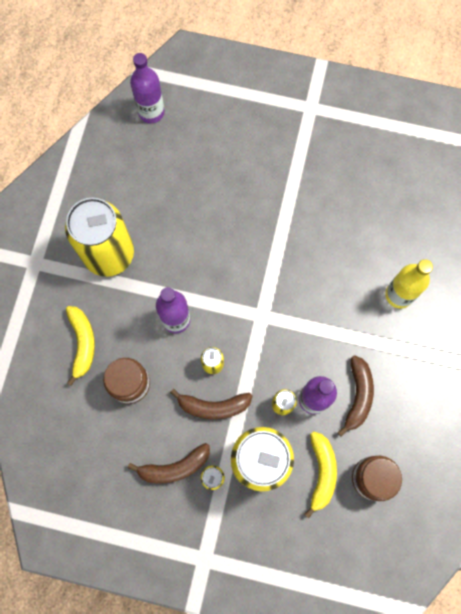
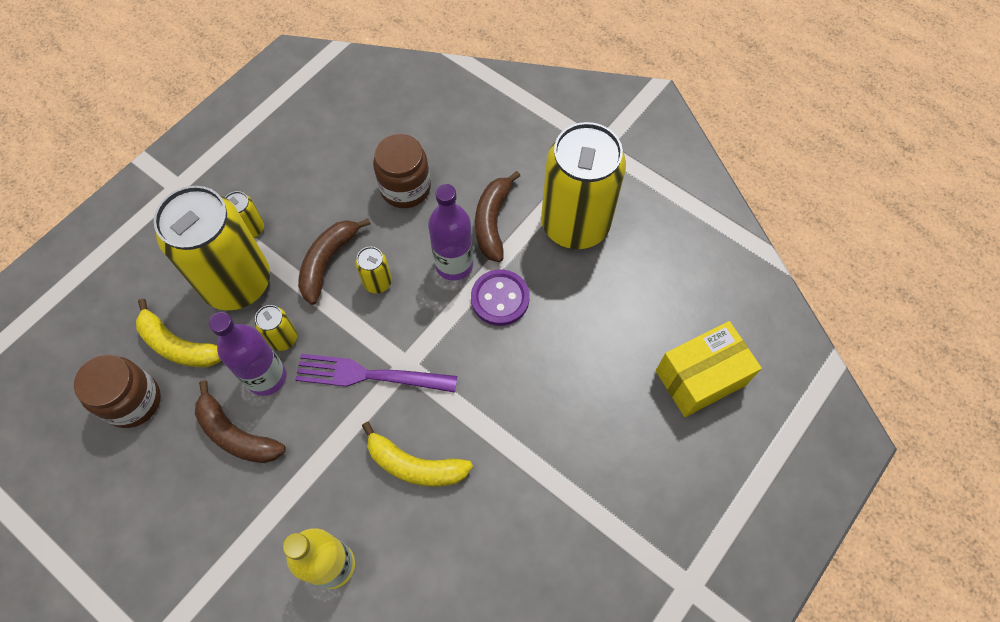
camera: 115 degrees right, 10 degrees down
yellow banana [66,306,95,386] -> yellow banana moved to [362,422,473,487]
brown banana [128,443,210,483] -> brown banana moved to [475,171,520,262]
purple bottle [130,53,164,123] -> none
none -> purple fork [295,354,457,393]
none -> purple button [471,269,530,326]
none -> yellow box [656,321,762,417]

